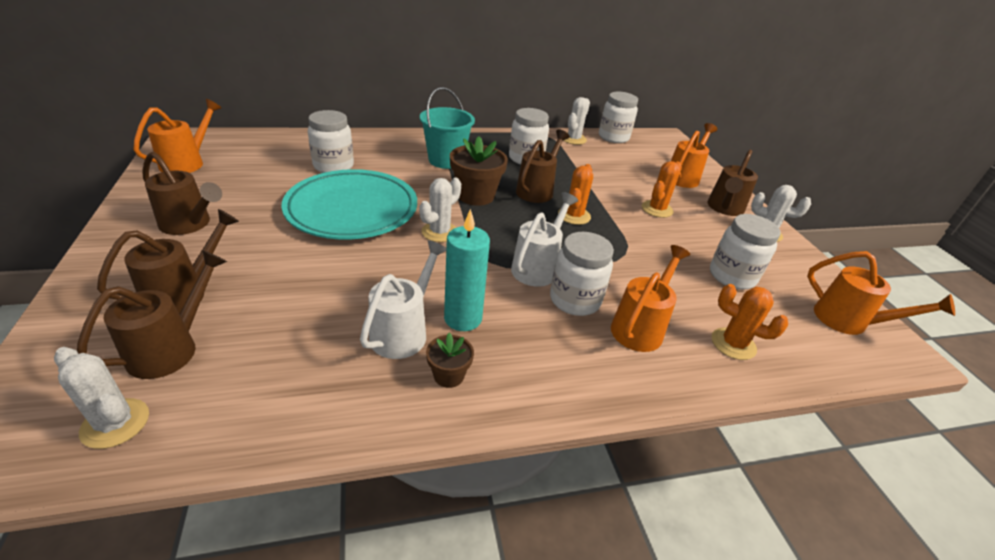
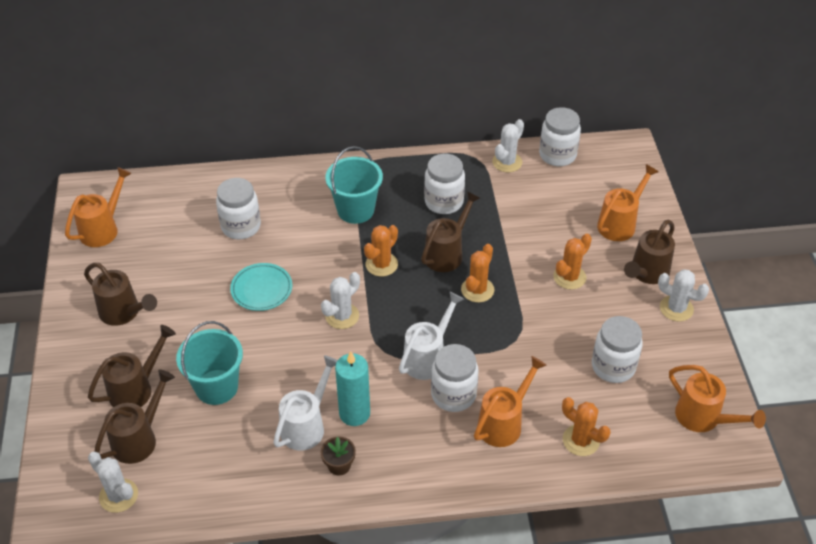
camera: 10 degrees right, 10 degrees up
turquoise plate [281,169,417,239] -> turquoise plate [230,263,292,311], size x0.51
brown flower pot [450,136,508,206] -> orange cactus [364,225,398,276]
none -> turquoise bucket [176,321,243,405]

